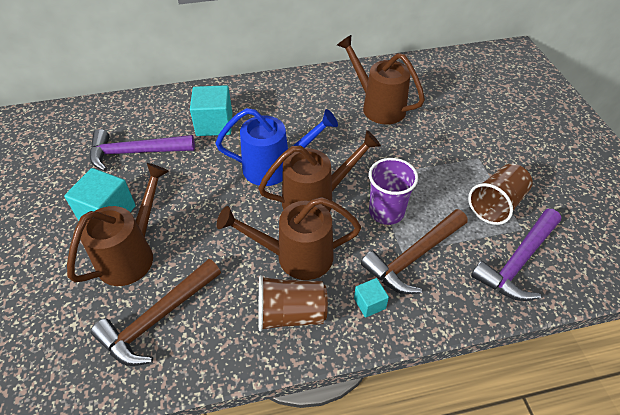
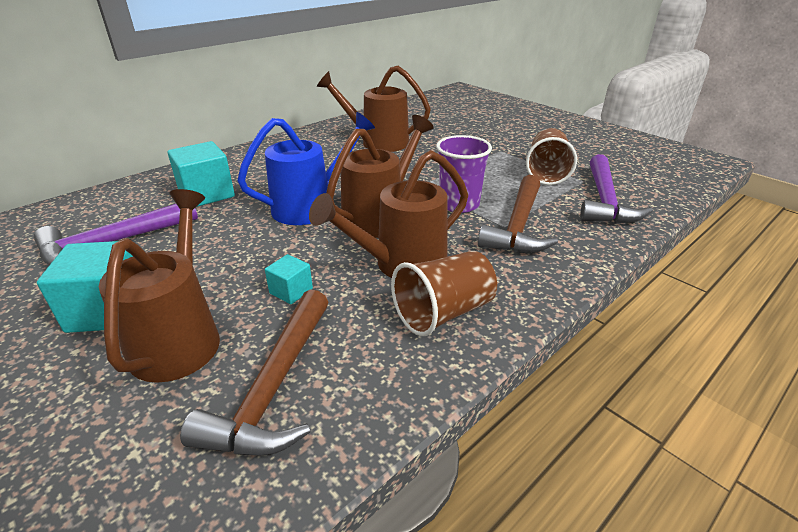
camera: 30 degrees left, 15 degrees down
turquoise cube [354,278,389,318] -> turquoise cube moved to [265,254,313,304]

